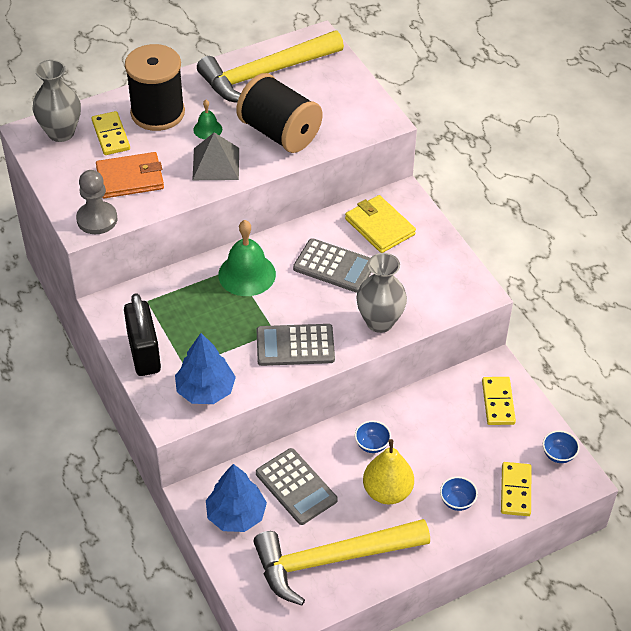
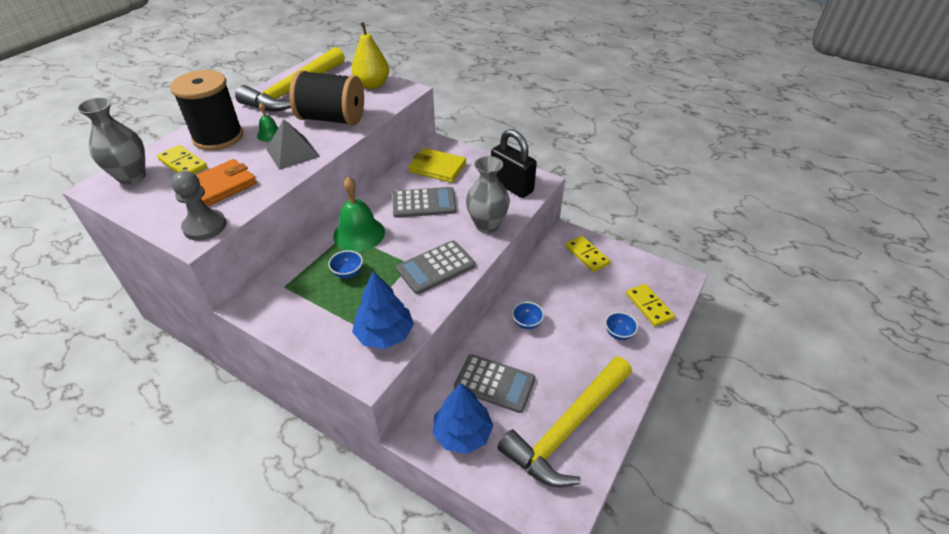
camera: 30 degrees left, 5 degrees down
black padlock [124,293,161,376] -> black padlock moved to [491,129,537,198]
yellow pear [363,439,414,504] -> yellow pear moved to [351,22,389,89]
blue bowl [543,431,579,463] -> blue bowl moved to [328,250,363,278]

